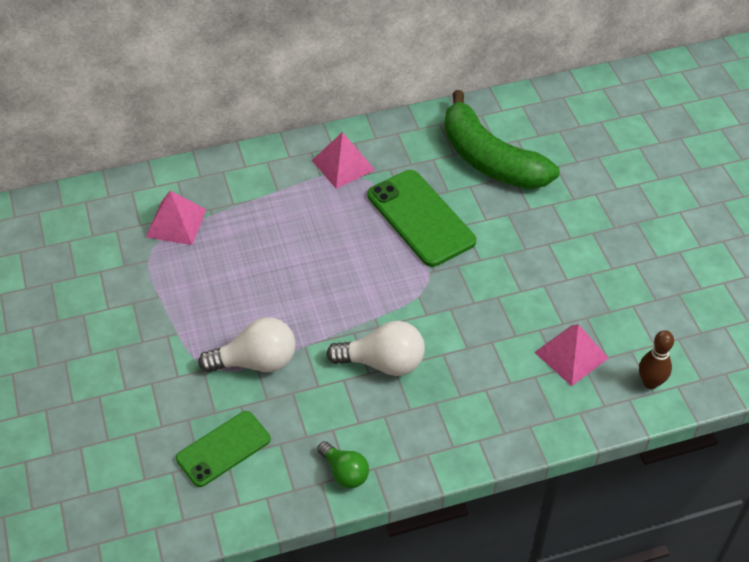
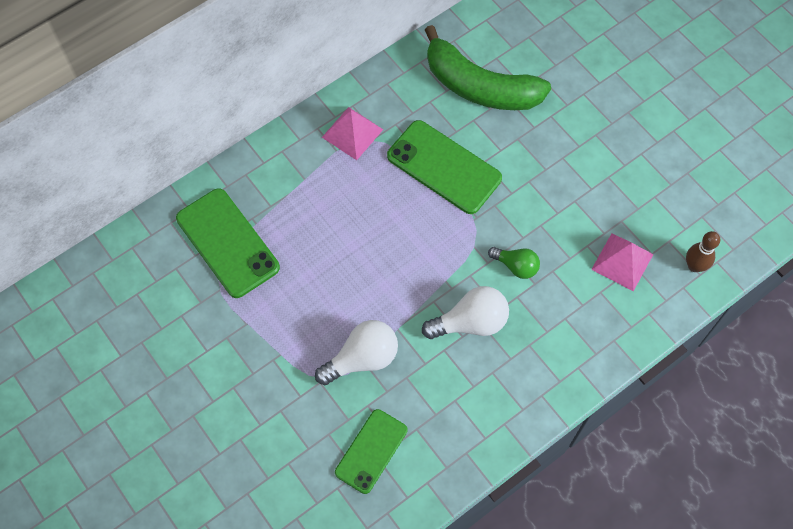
camera: 20 degrees left, 15 degrees up
pink pyramid [146,191,207,245] -> green phone [176,188,280,298]
green light bulb [317,441,369,488] -> green light bulb moved to [488,247,540,279]

